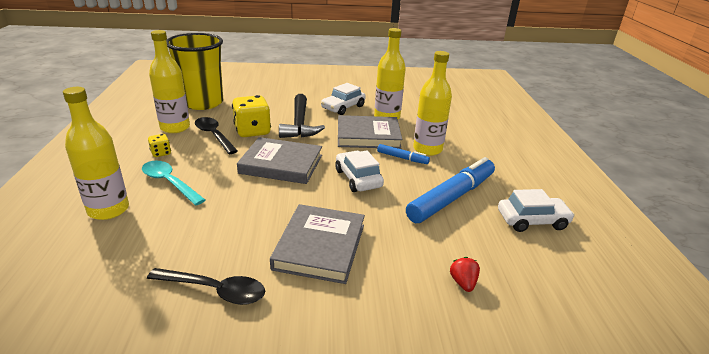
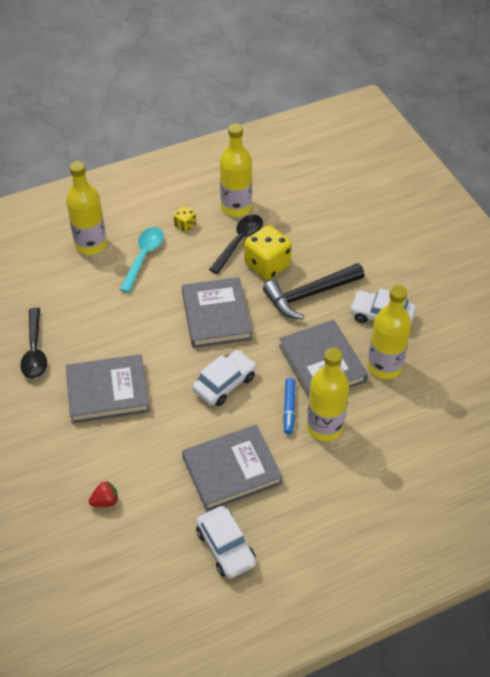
camera: 70 degrees right, 20 degrees up
yellow cup [166,33,223,110] -> none
blue marker [406,157,495,223] -> grey book [182,425,283,512]

